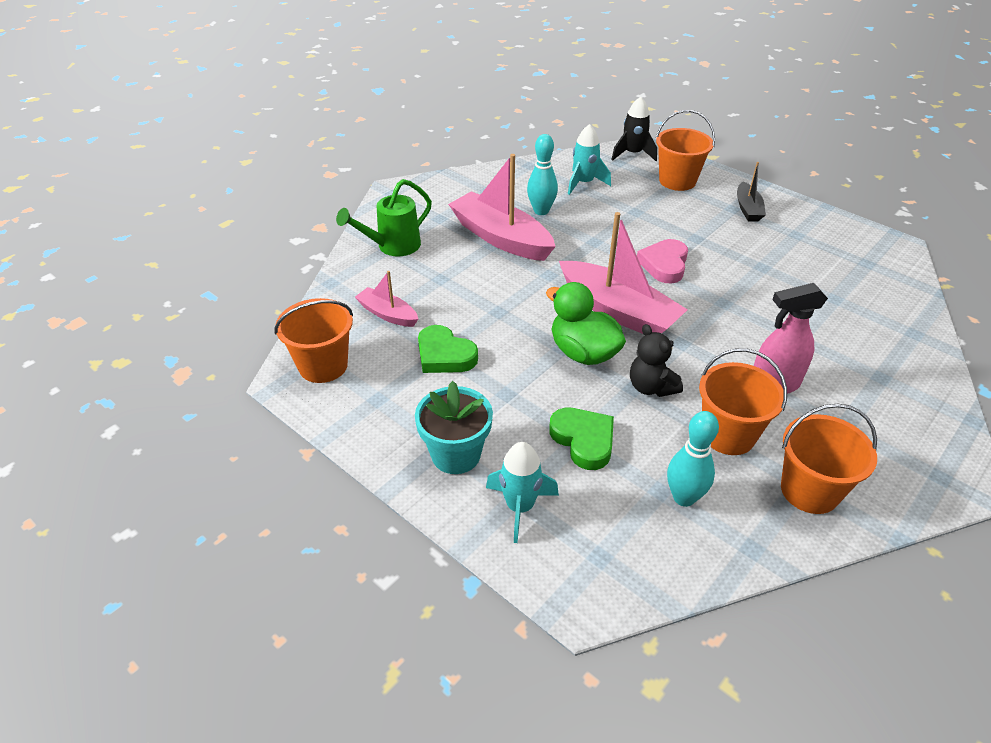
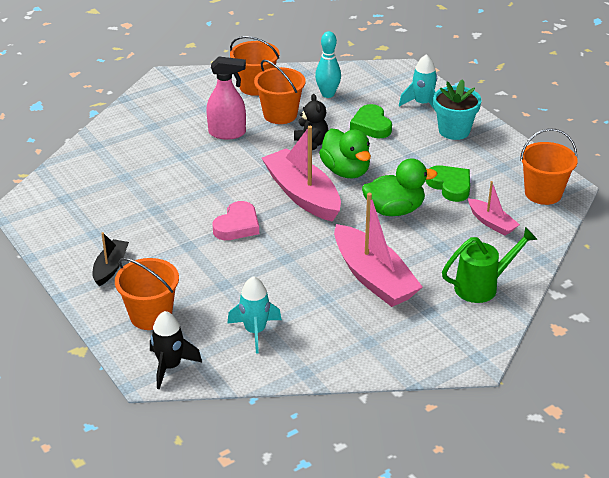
camera: 165 degrees left, 5 degrees down
turquoise bowling pin [527,134,558,215] -> none
none -> green duck [362,158,437,216]

